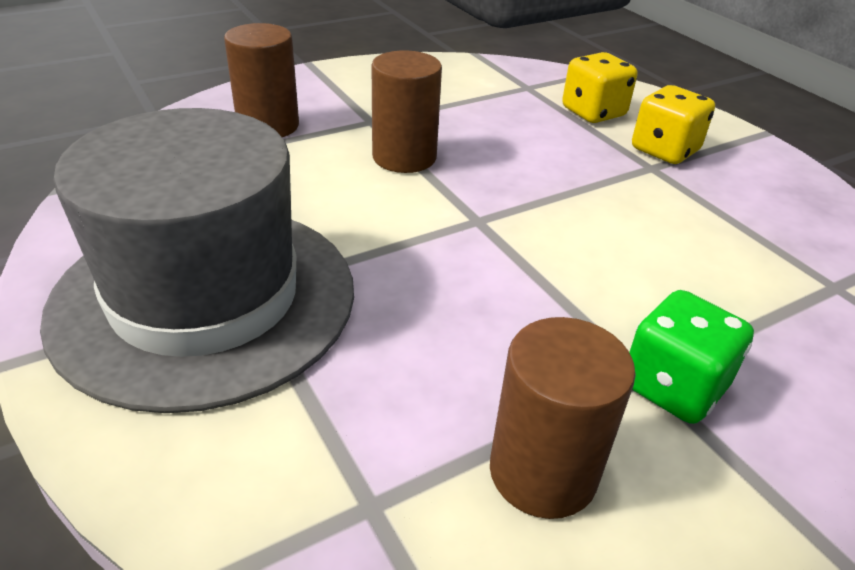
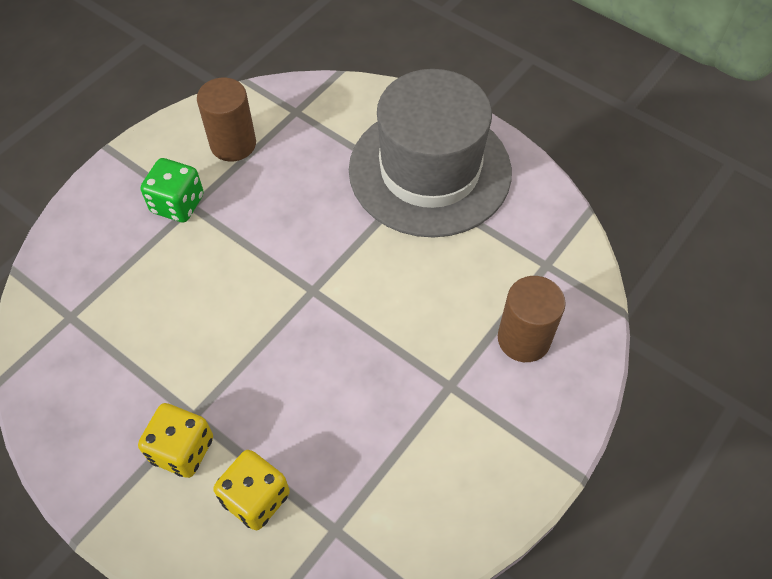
camera: 160 degrees right, 20 degrees up
brown cylinder [372,50,442,173] -> none

